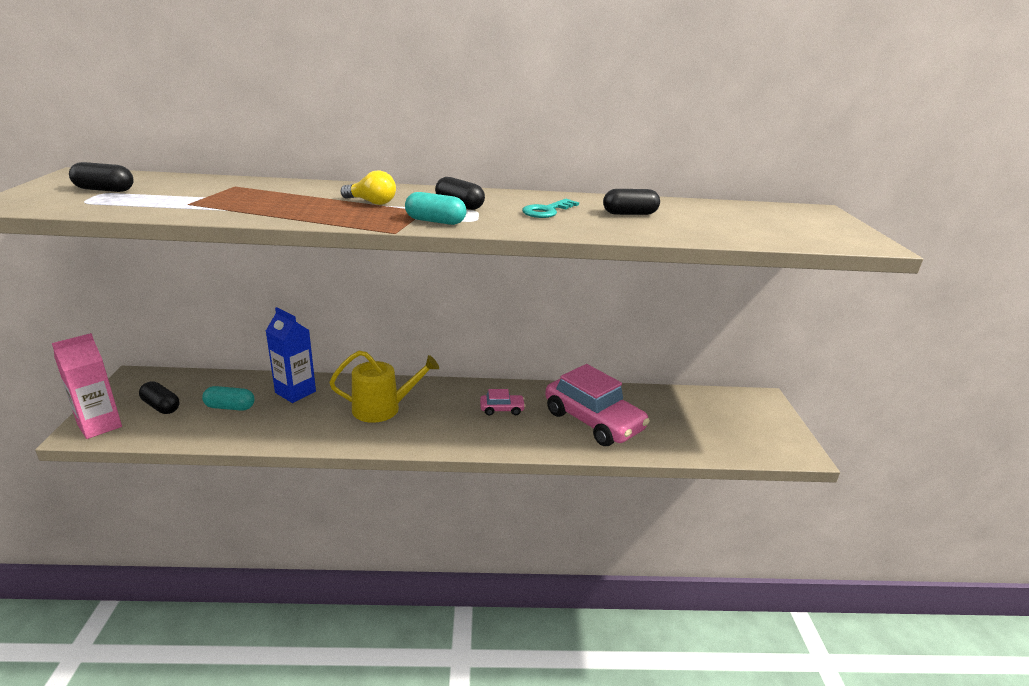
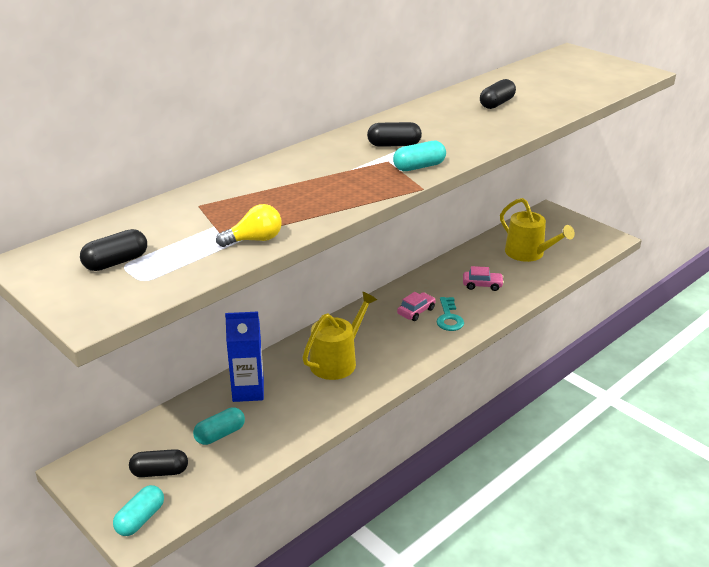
camera: 40 degrees left, 5 degrees up
pink carton [52,333,122,439] -> turquoise capsule [113,485,164,536]
yellow light bulb [340,170,396,205] -> yellow light bulb moved to [216,204,282,247]
turquoise key [522,199,579,218] -> turquoise key moved to [436,297,464,331]
pink car [545,364,650,446] -> pink car [463,266,504,291], size x0.43
none -> yellow watering can [500,198,575,262]

